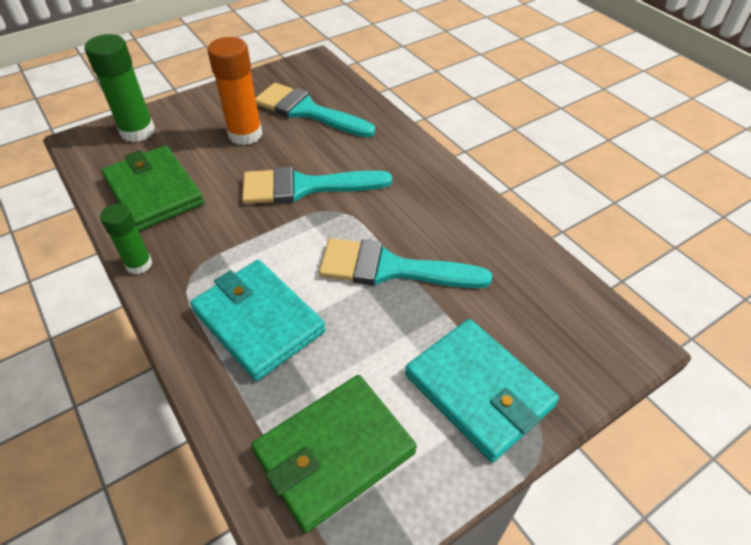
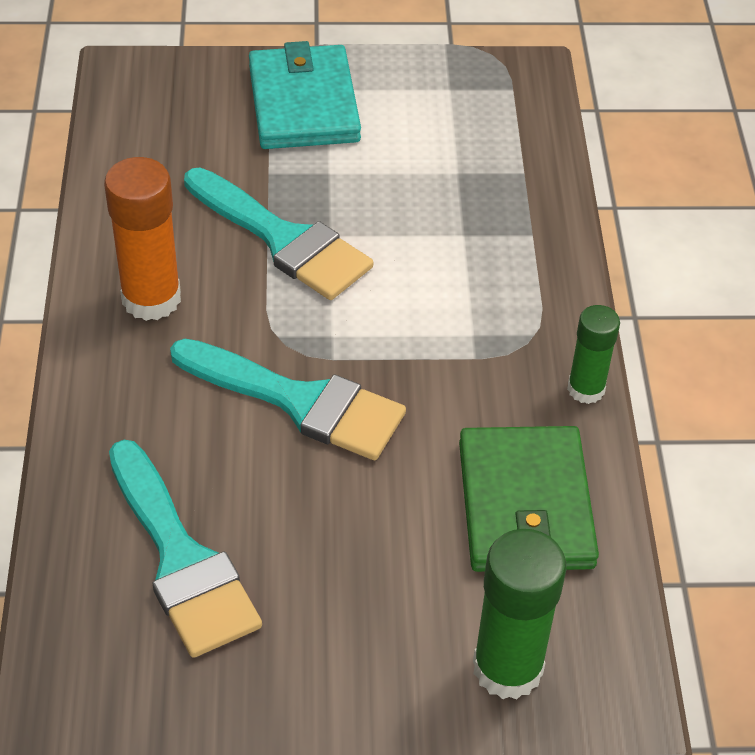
camera: 150 degrees left, 0 degrees up
turquoise wallet [190,260,326,381] -> none
orange glue stick [207,37,263,145] -> orange glue stick moved to [104,157,181,321]
green wallet [251,375,417,533] -> none

